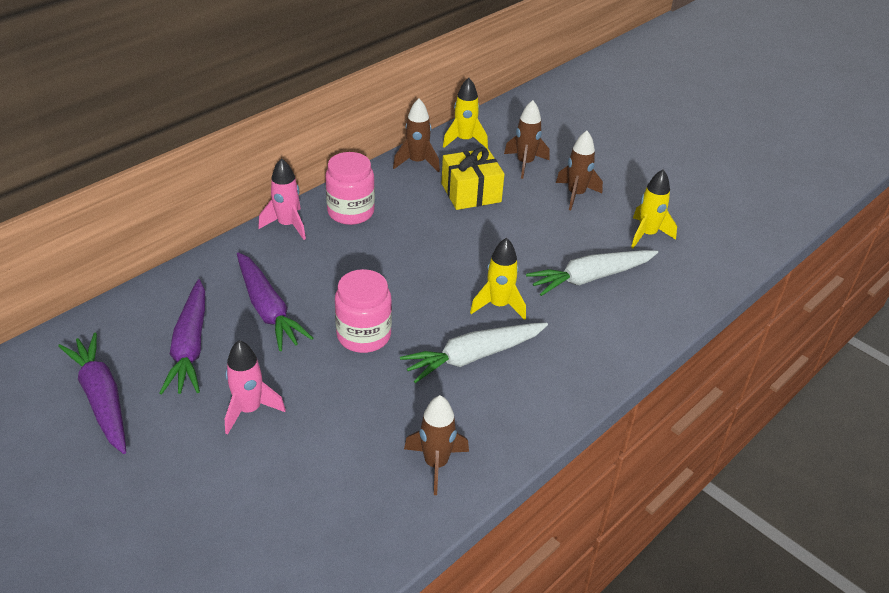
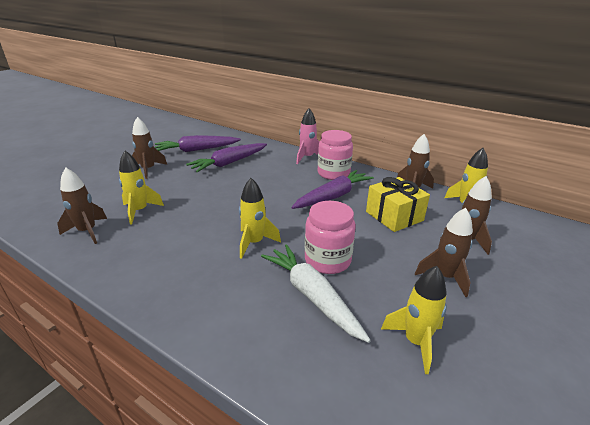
camera: 80 degrees right, 10 degrees down
purple carrot [58,333,126,454] -> purple carrot moved to [291,170,374,209]
pink rocket [225,340,286,434] -> brown rocket [132,117,167,179]
pink jar [335,269,392,353] -> pink jar moved to [305,201,356,274]
white carrot [400,323,548,383] -> none
none -> yellow rocket [119,151,164,225]

